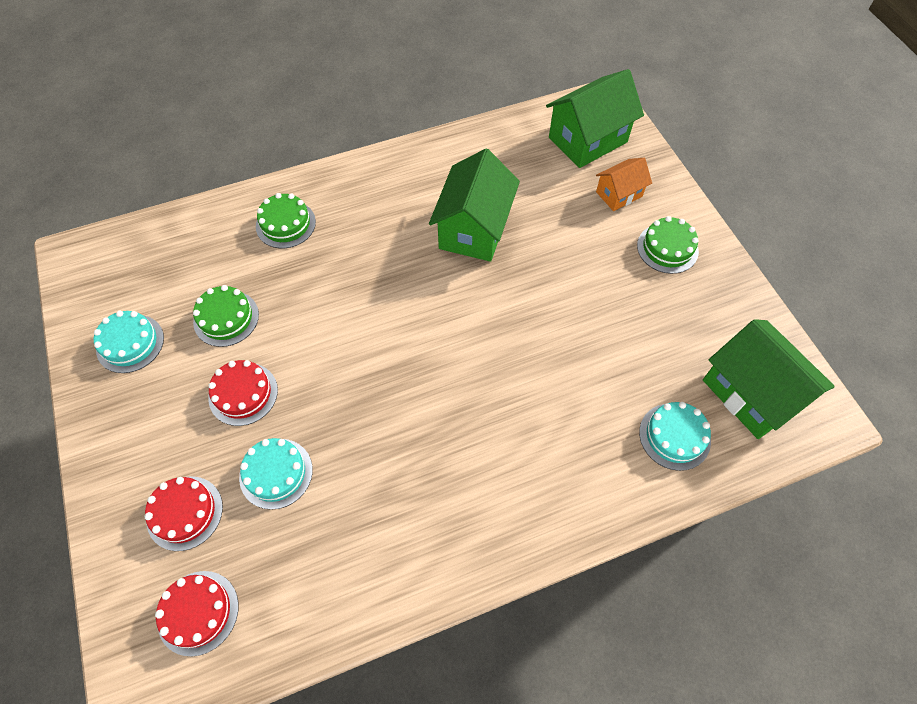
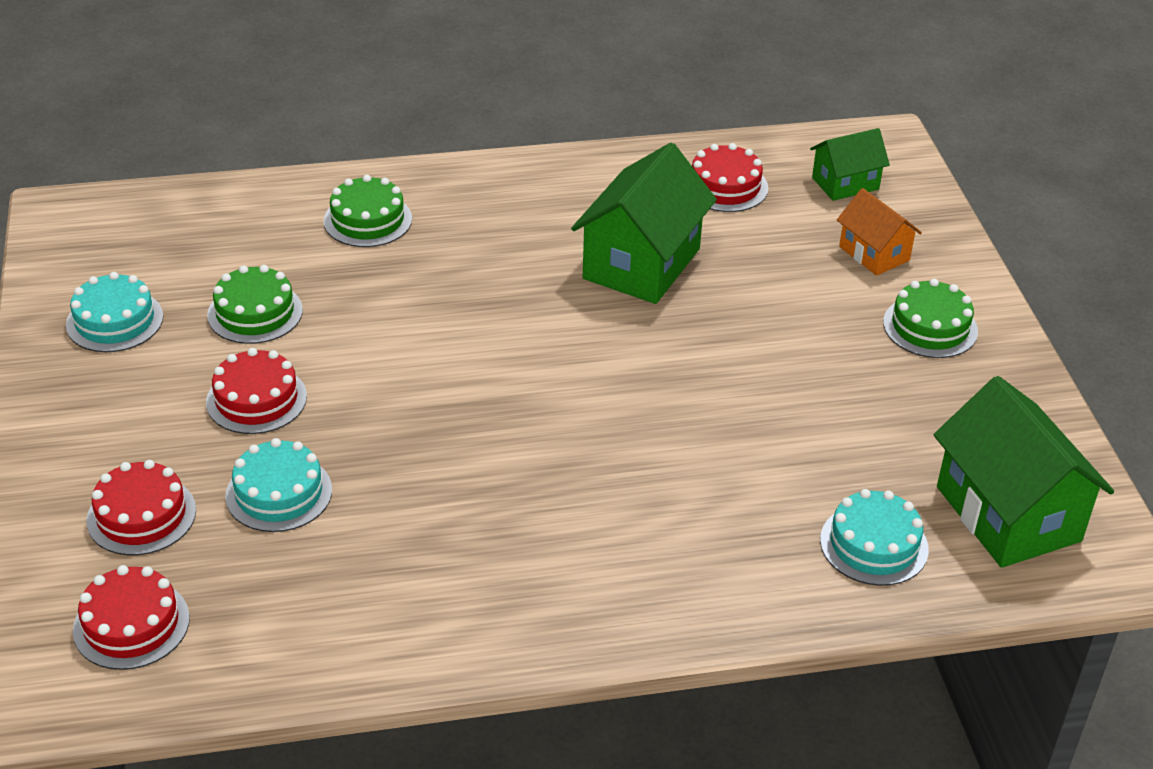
camera: 10 degrees right, 20 degrees down
green house [546,69,644,168] -> green house [810,128,890,201], size x0.56
orange house [596,158,652,211] -> orange house turned 75 degrees clockwise [837,188,922,276]
none -> red cake [692,143,768,212]

